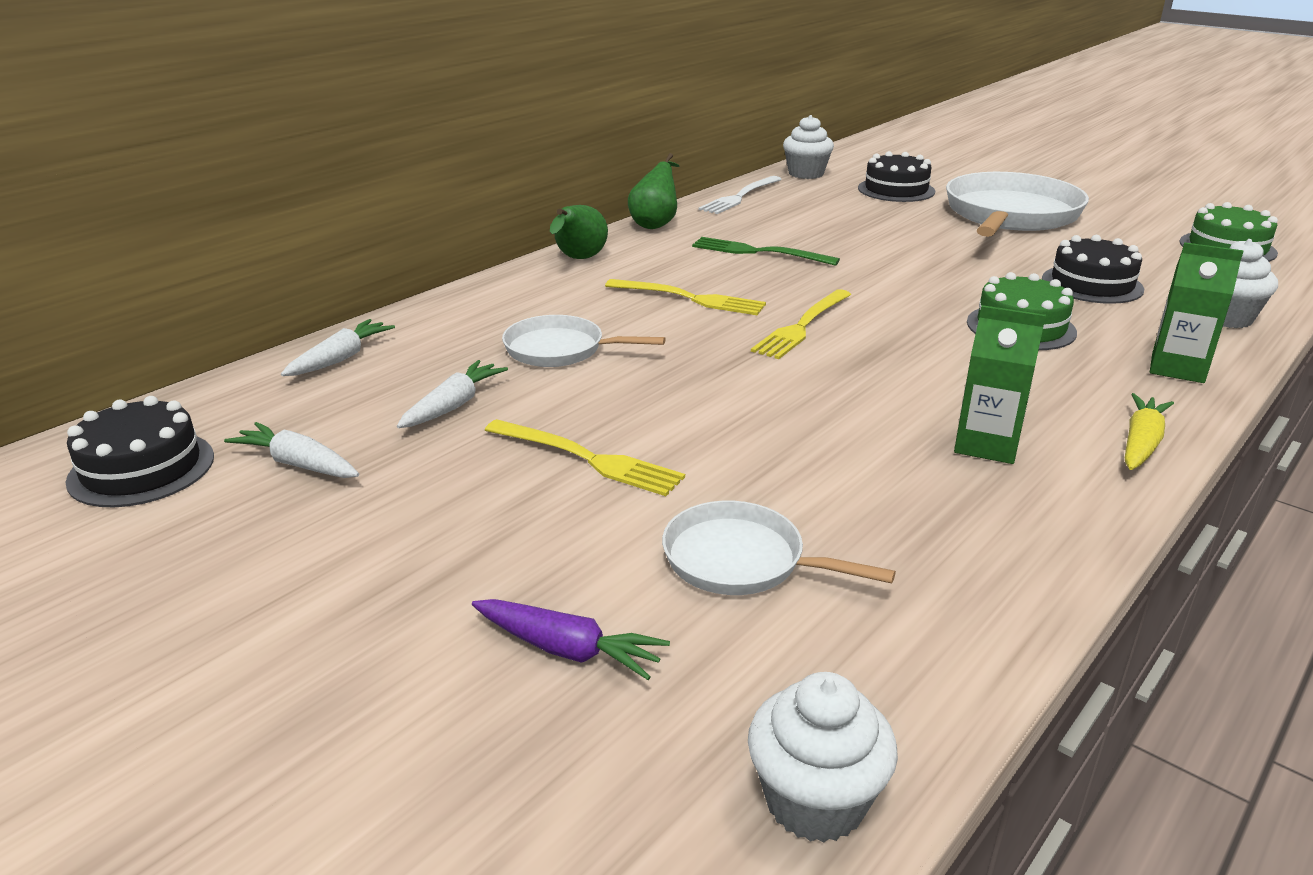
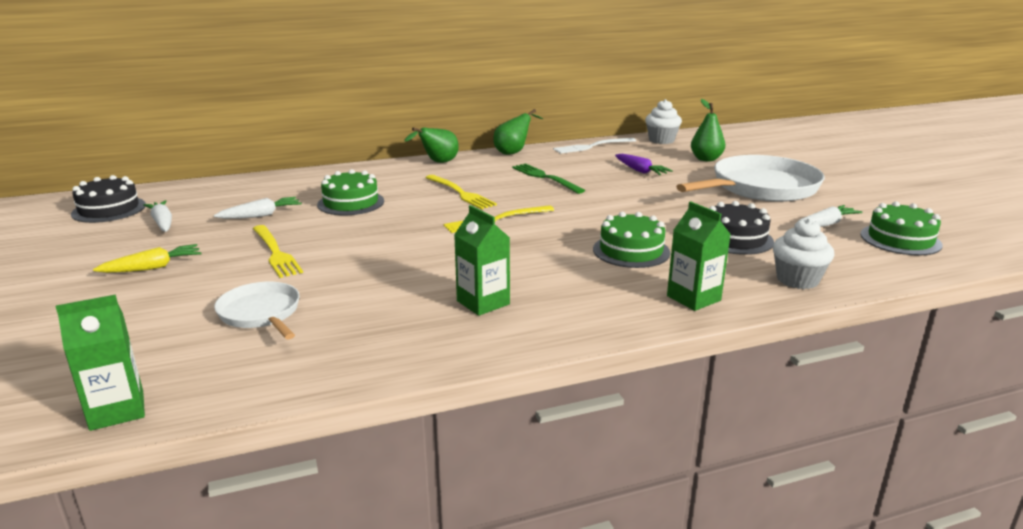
camera: 30 degrees right, 5 degrees down
white carrot [281,319,395,376] -> white carrot moved to [798,205,863,227]
purple carrot [472,599,670,680] -> purple carrot moved to [615,154,673,175]
white pan [502,315,665,367] -> green cake [317,169,384,215]
white cupcake [748,672,898,843] -> green carton [56,294,145,431]
black cake [858,151,935,202] -> green pear [691,99,725,161]
yellow carrot [1125,393,1174,470] -> yellow carrot moved to [93,244,201,273]

